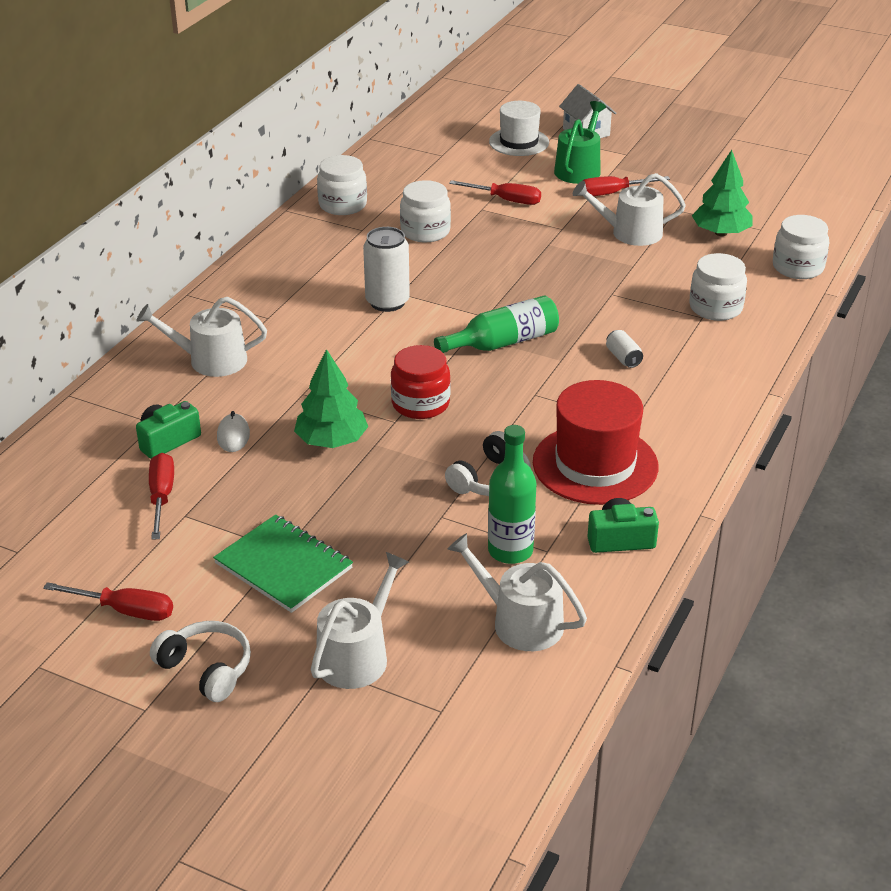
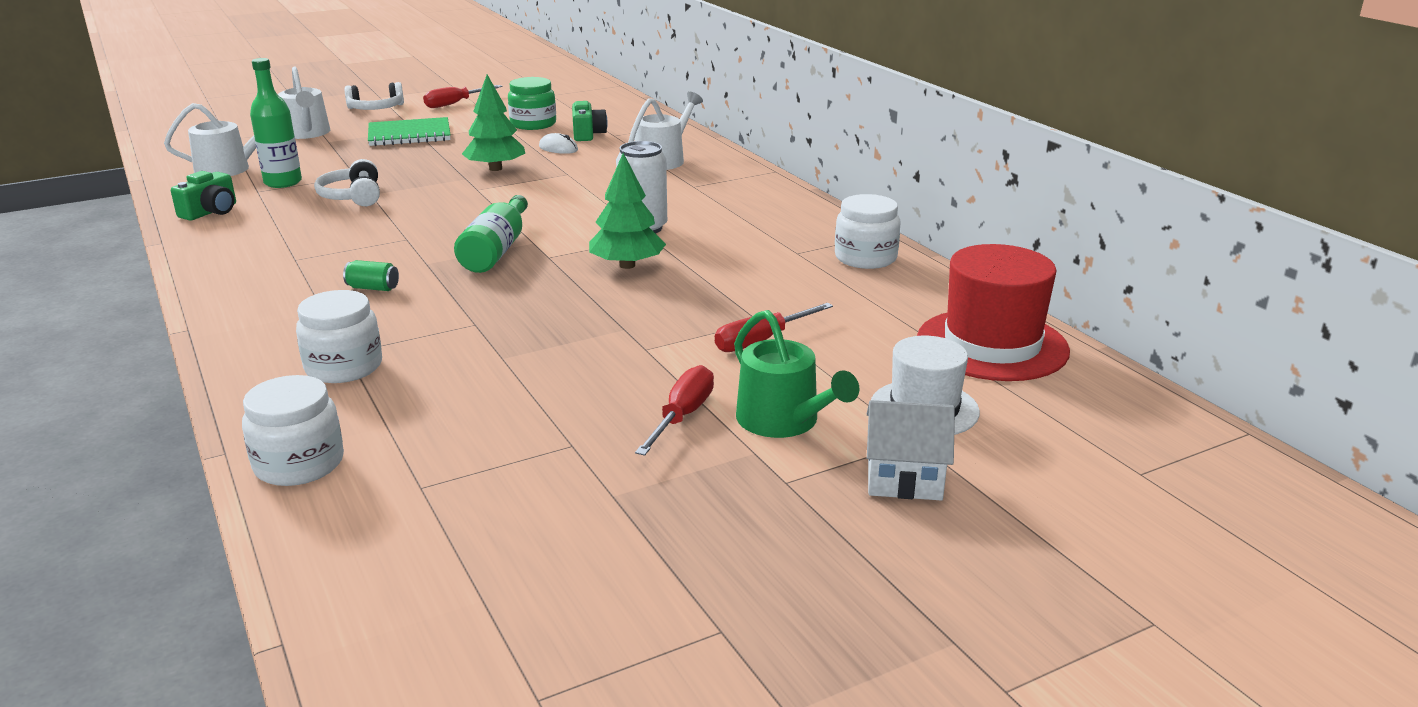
camera: 125 degrees right, 10 degrees down
red screwdriver [149,453,174,540] -> green jar [508,77,556,130]
red jar [391,345,451,419] -> none
white jar [400,180,451,243] -> none
red hat [533,380,658,505] -> red hat moved to [917,244,1070,381]
white watering can [573,173,686,246] -> none
white can [606,330,643,368] -> green can [343,260,399,291]
green tree [692,150,753,236] -> green tree moved to [589,153,666,269]

